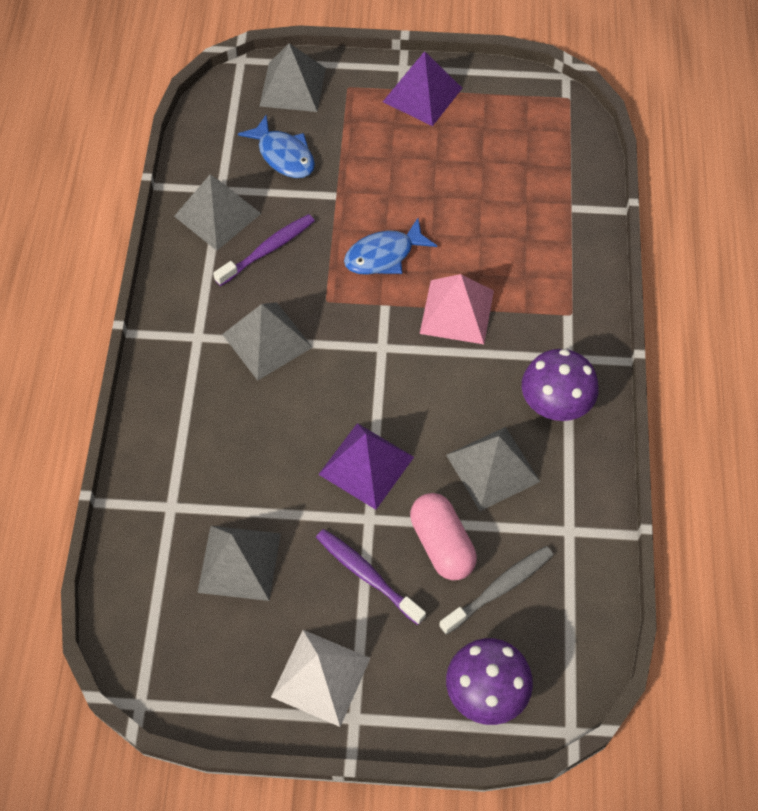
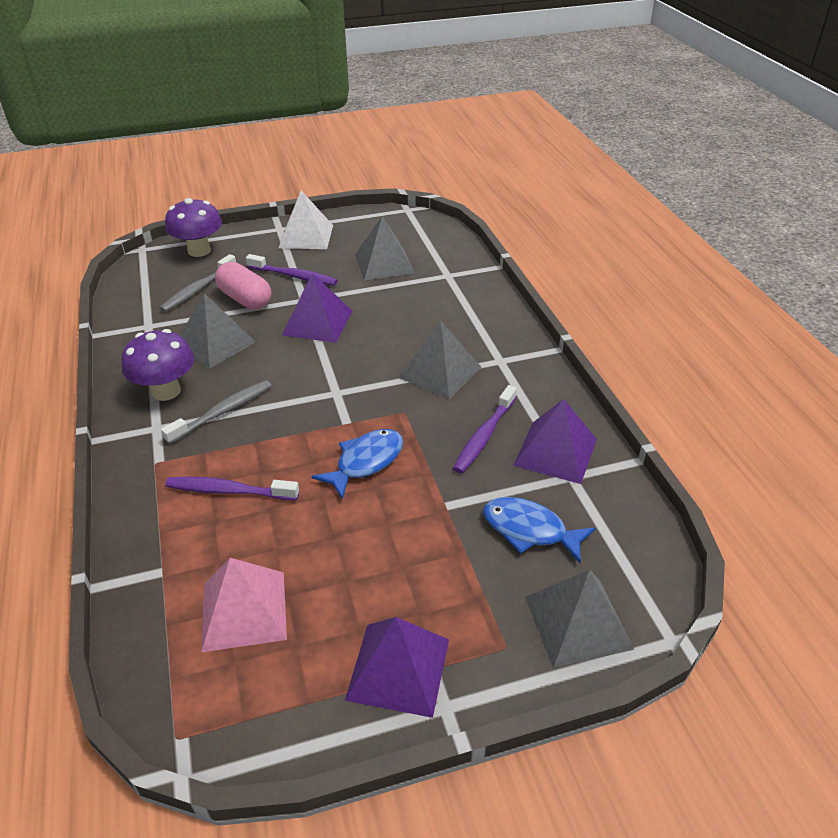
camera: 160 degrees right, 20 degrees down
grey pyramid [174,174,262,251] -> purple pyramid [513,399,597,484]
pink pyramid [420,274,494,344] -> pink pyramid moved to [201,558,287,652]
none -> grey toothbrush [161,380,272,444]
none -> purple toothbrush [165,477,299,500]

